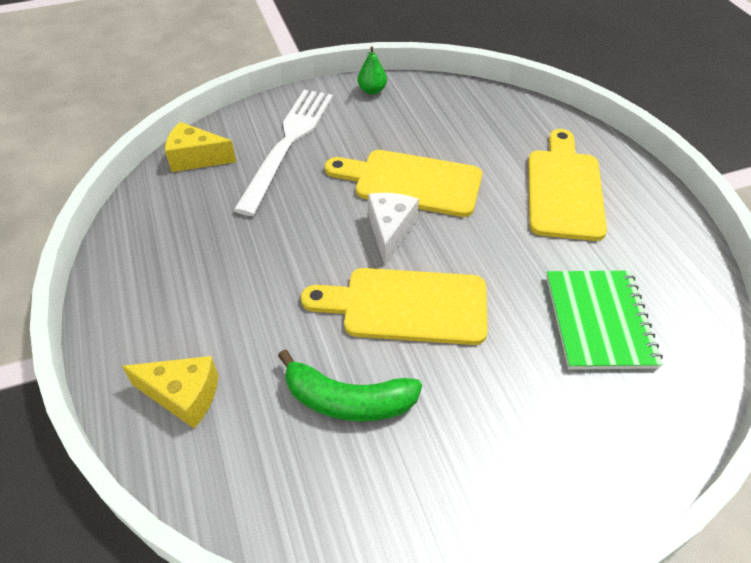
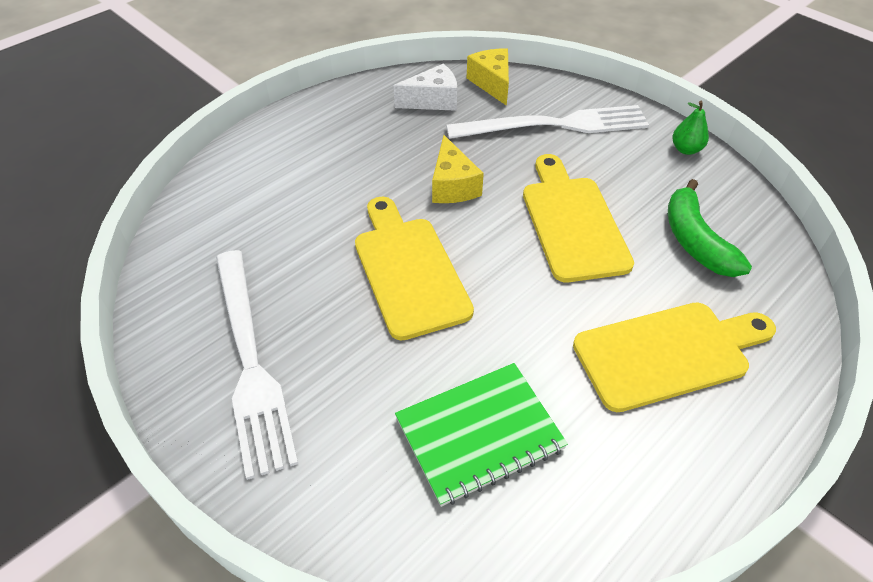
camera: 65 degrees right, 0 degrees up
yellow cheese [122,356,218,428] -> yellow cheese moved to [432,135,484,203]
green banana [278,349,422,422] -> green banana moved to [668,179,752,277]
white cheese [368,193,419,266] -> white cheese moved to [393,64,457,111]
none -> white fork [216,250,298,480]

